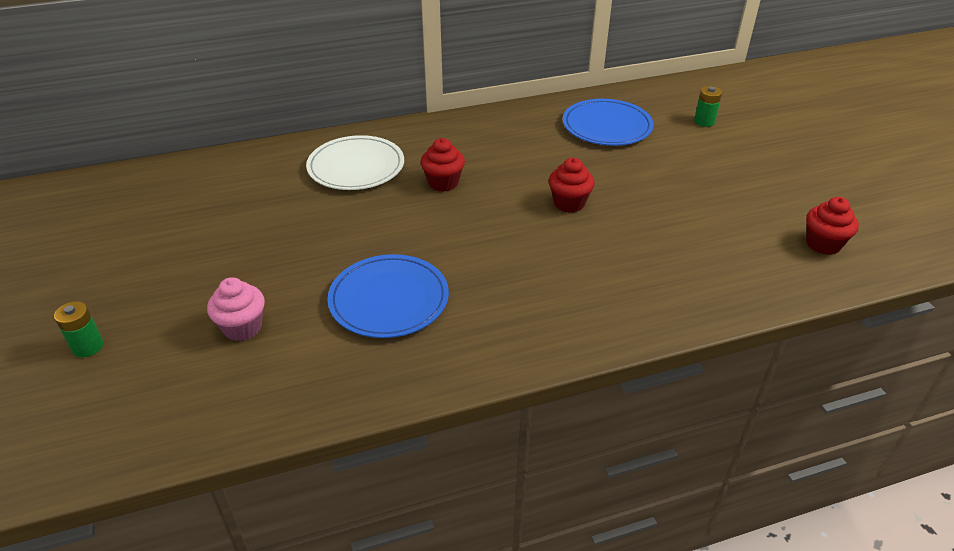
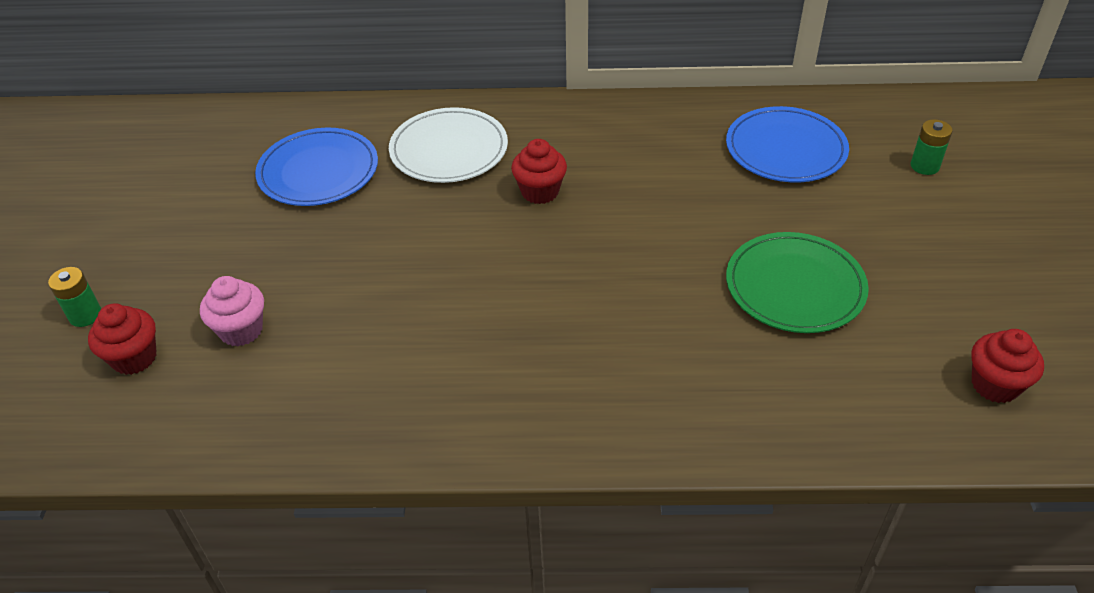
camera: 20 degrees right, 5 degrees up
blue plate [327,254,449,338] -> blue plate moved to [255,128,378,206]
red cupcake [549,158,595,213] -> red cupcake moved to [88,303,157,375]
none -> green plate [726,232,869,333]

